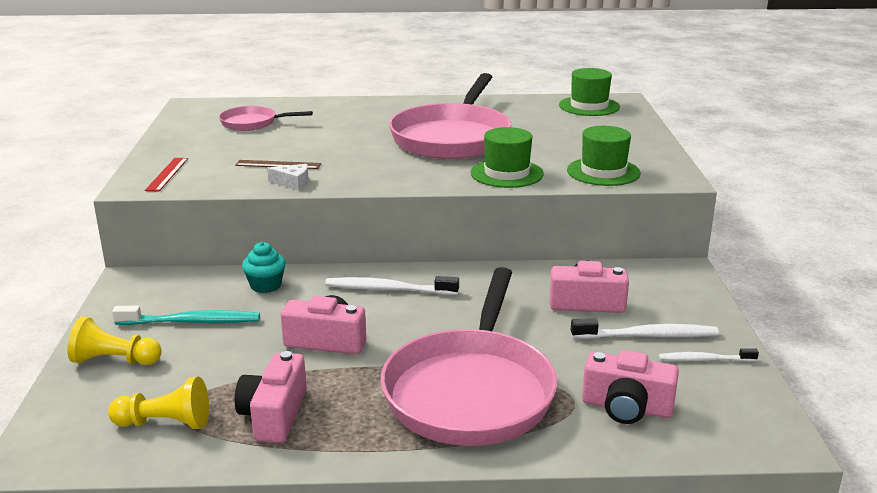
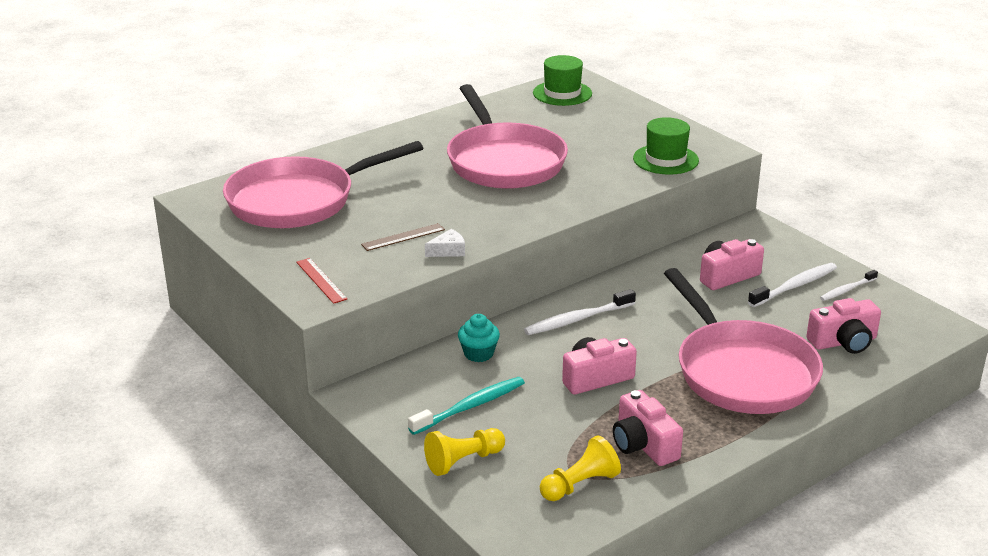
camera: 35 degrees left, 5 degrees up
pink pan [219,106,313,131] -> pink pan [223,141,423,228], size x2.07
green hat [471,127,544,188] -> none

